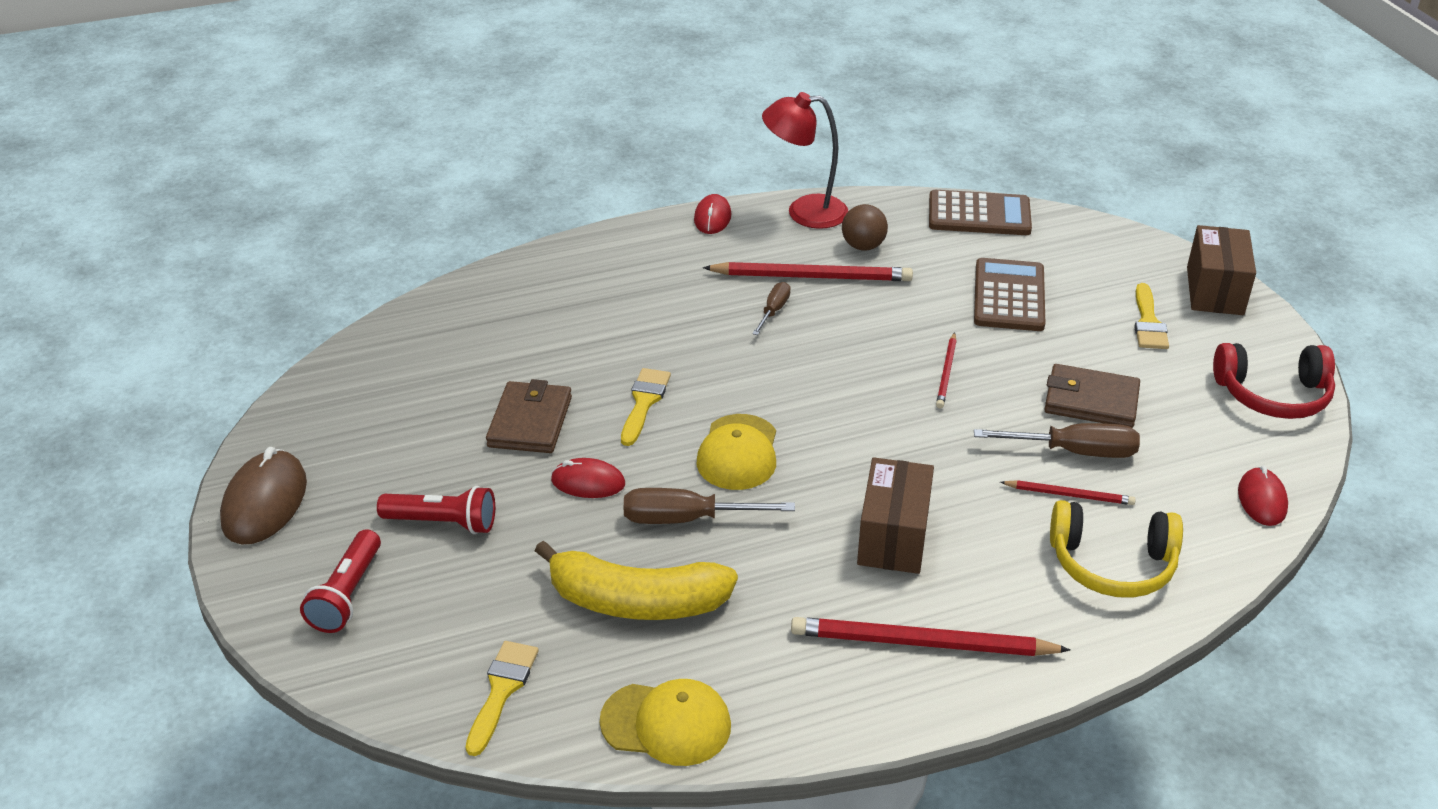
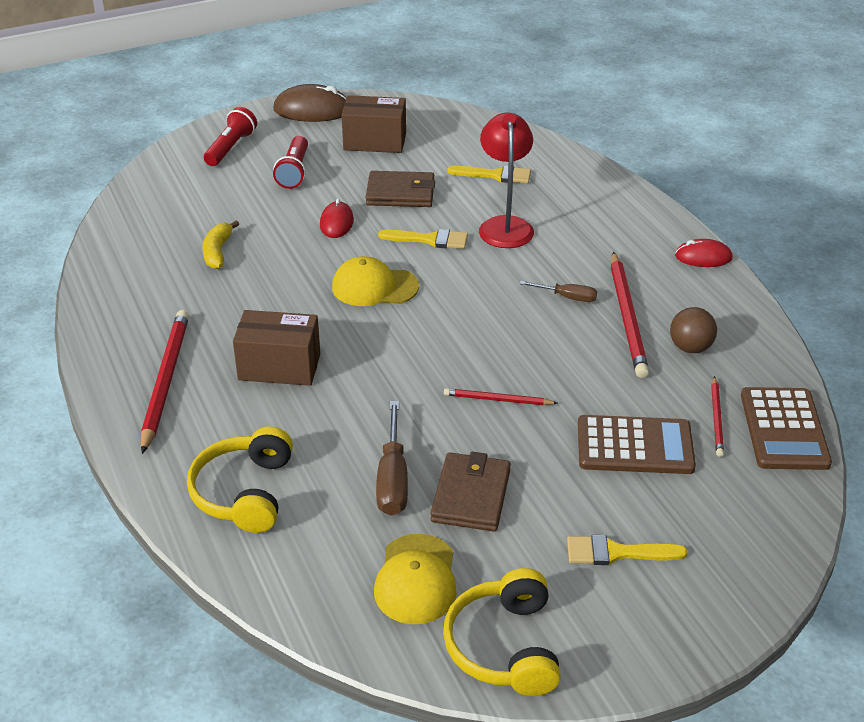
camera: 85 degrees right, 0 degrees up
red flashlight [300,529,381,633] -> red flashlight turned 105 degrees clockwise [204,107,257,166]
yellow brush [465,641,539,756] -> yellow brush moved to [447,165,531,184]
yellow banana [535,540,738,620] -> yellow banana [202,221,239,269], size x0.54
yellow cap [600,679,731,766] -> yellow cap moved to [374,534,457,624]
brown screwdriver [624,488,795,524] -> none
red lamp [762,92,848,229] -> red lamp moved to [479,113,534,248]
red pencil [1000,480,1136,505] -> red pencil moved to [711,376,724,457]
brown box [1187,225,1256,315] -> brown box moved to [341,95,406,153]
red headphones [1213,343,1335,419] -> yellow headphones [443,568,561,696]
red mouse [1238,466,1288,526] -> none

